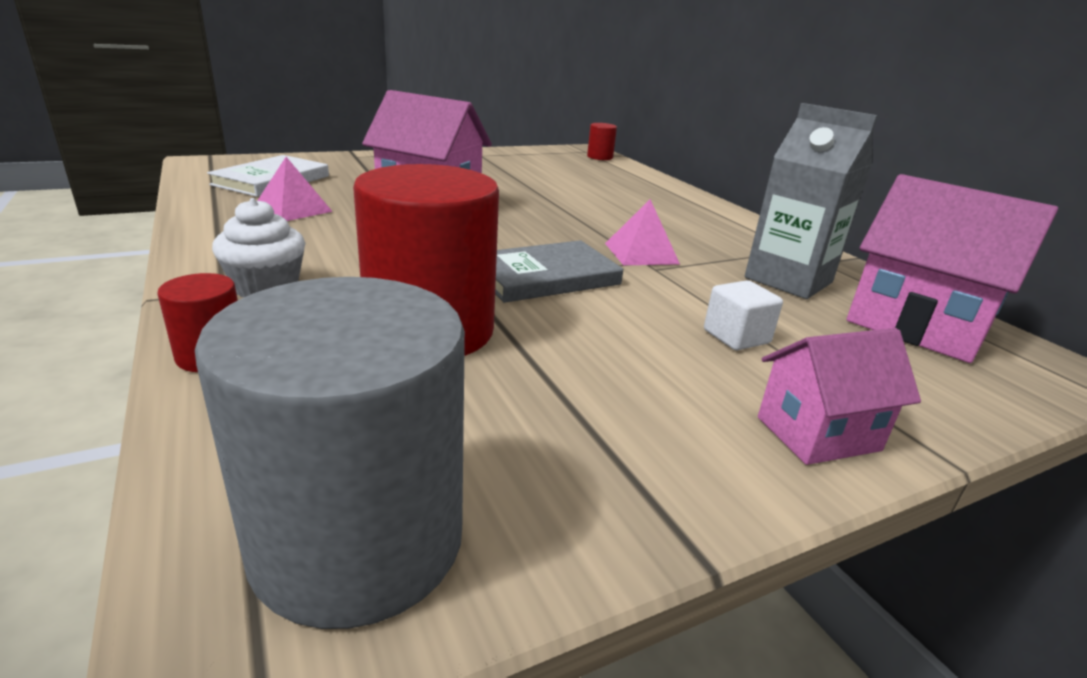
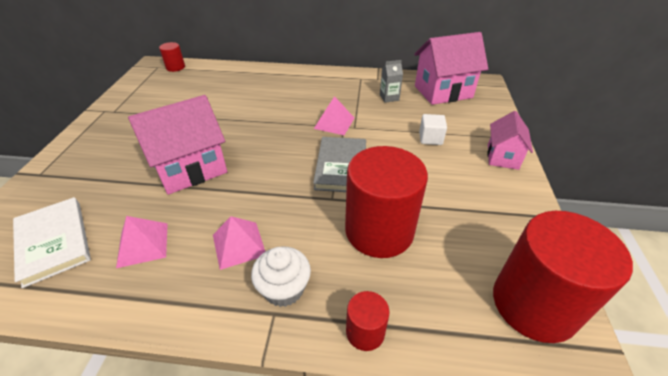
camera: 55 degrees left, 15 degrees up
grey cylinder [195,277,465,629] -> red cylinder [493,211,633,343]
grey carton [745,103,878,299] -> grey carton [380,60,403,103], size x0.50
none -> pink pyramid [213,216,265,270]

